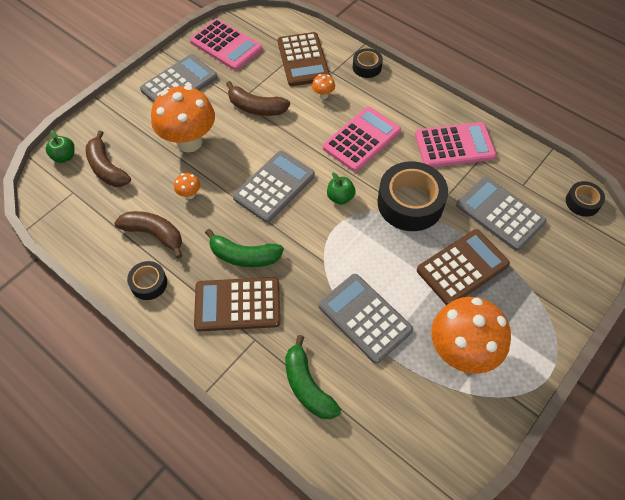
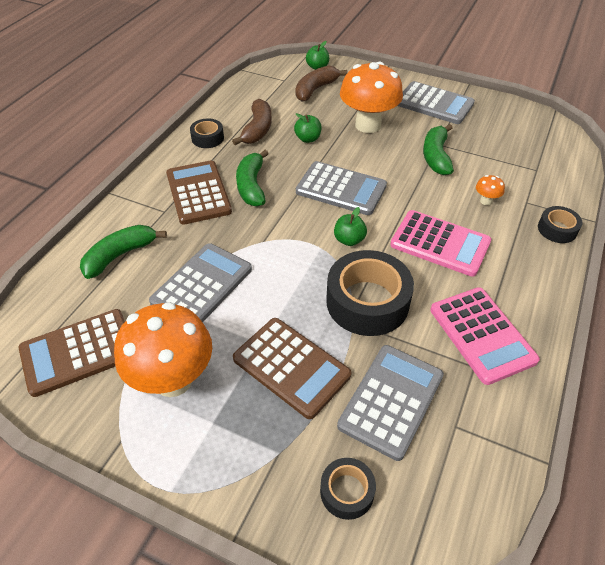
camera: 75 degrees right, 10 degrees down
orange mushroom [174,173,200,199] -> green apple [294,113,322,143]
pink calculator [190,19,262,71] -> none
brown banana [226,81,290,116] -> green banana [423,124,454,175]
brown calculator [278,32,330,86] -> brown calculator moved to [19,309,125,397]
black tape [566,181,605,217] -> black tape moved to [320,458,376,520]

